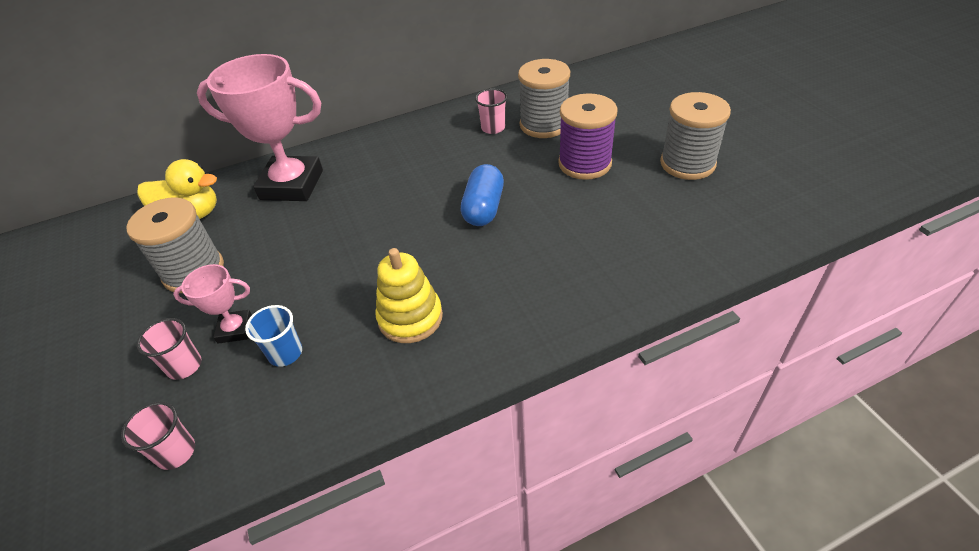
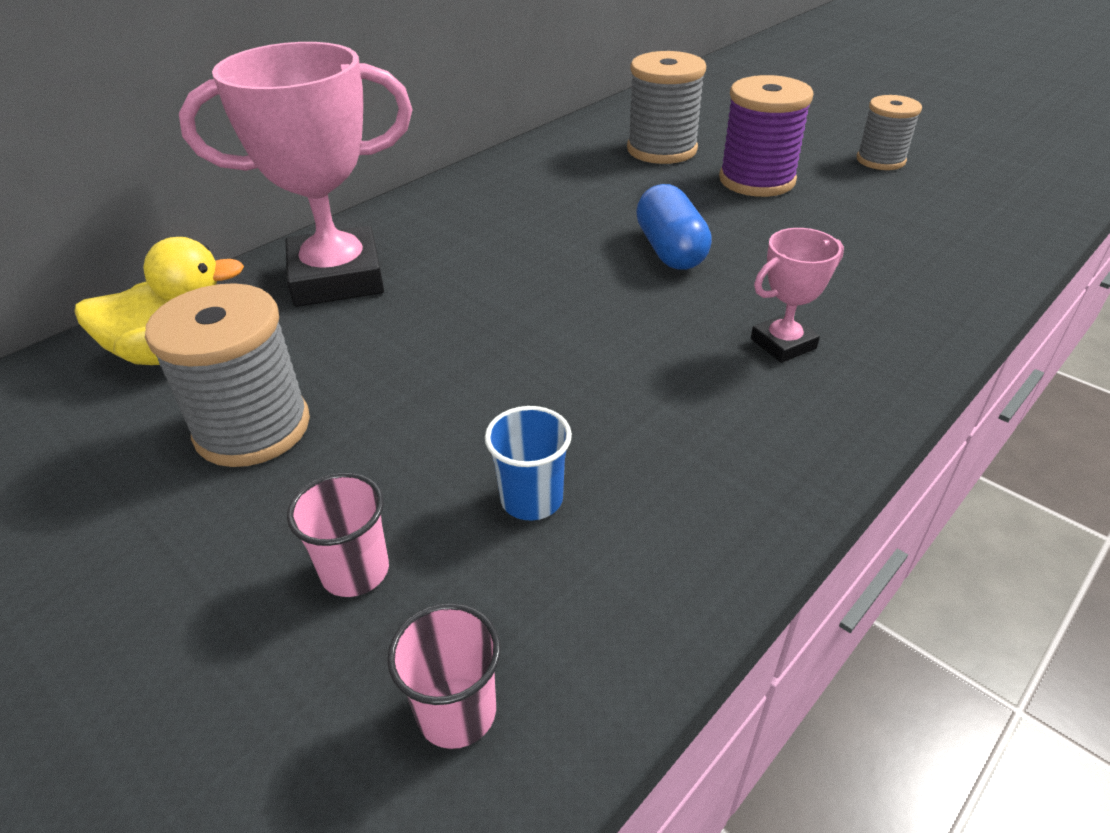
camera: 25 degrees left, 5 degrees down
pink trophy [173,264,252,344] -> pink trophy moved to [751,228,844,363]
yellow stacking toy [375,248,443,343] -> none
pink cup [475,89,507,134] -> none
grey spool [660,92,731,180] -> grey spool [857,95,922,170], size x0.65

